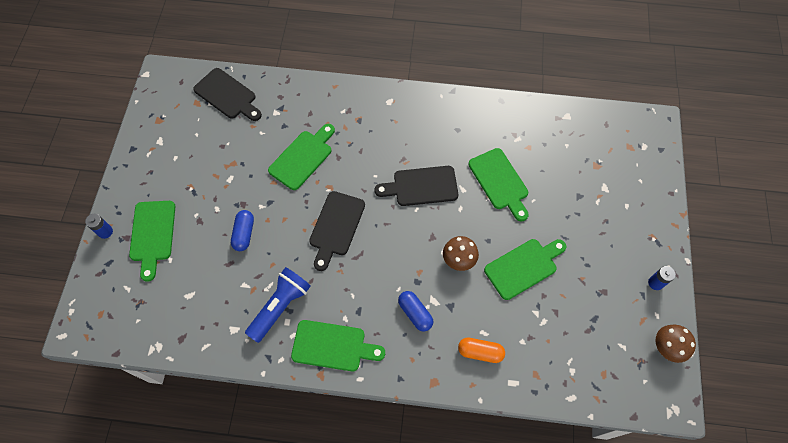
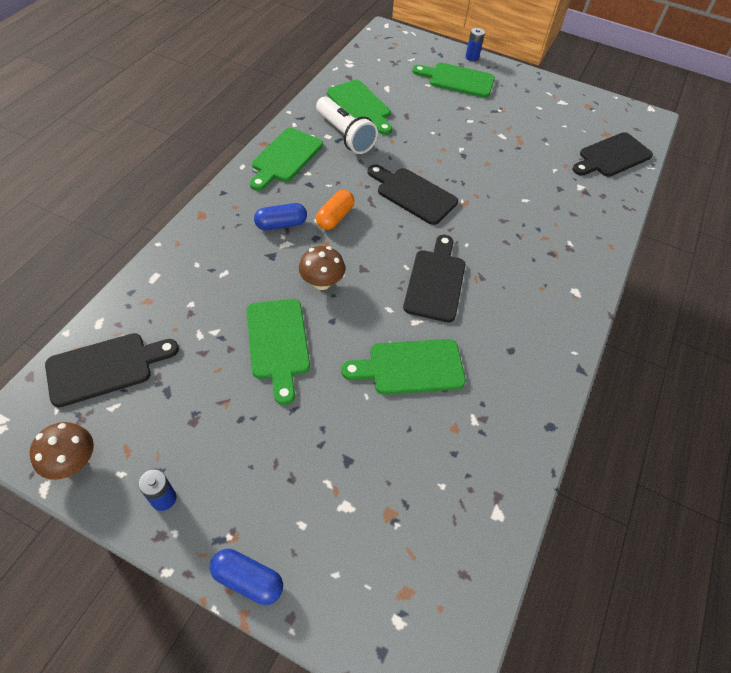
camera: 105 degrees right, 10 degrees down
blue capsule [231,210,254,251] -> blue capsule moved to [210,549,283,605]
blue flashlight [245,267,311,343] -> white flashlight [316,97,378,154]
green cutting board [268,124,335,190] -> green cutting board moved to [327,80,392,135]
orange capsule [458,338,505,363] -> orange capsule moved to [316,190,355,230]
none -> black cutting board [45,333,179,407]

